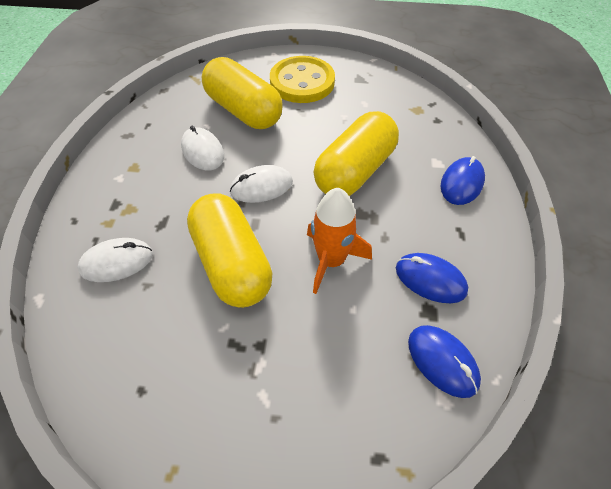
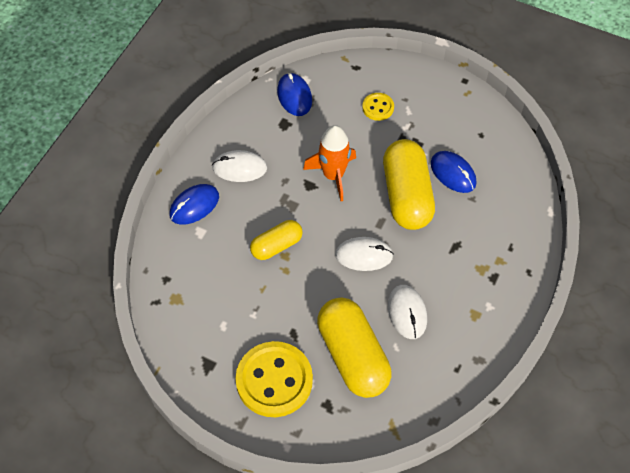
camera: 160 degrees left, 5 degrees up
white mouse [77,238,153,282] -> white mouse moved to [212,150,267,182]
yellow capsule [314,111,399,196] -> yellow capsule [250,220,303,260], size x0.56
blue mouse [396,253,468,303] -> blue mouse moved to [431,151,477,193]
none -> yellow button [362,93,394,121]

